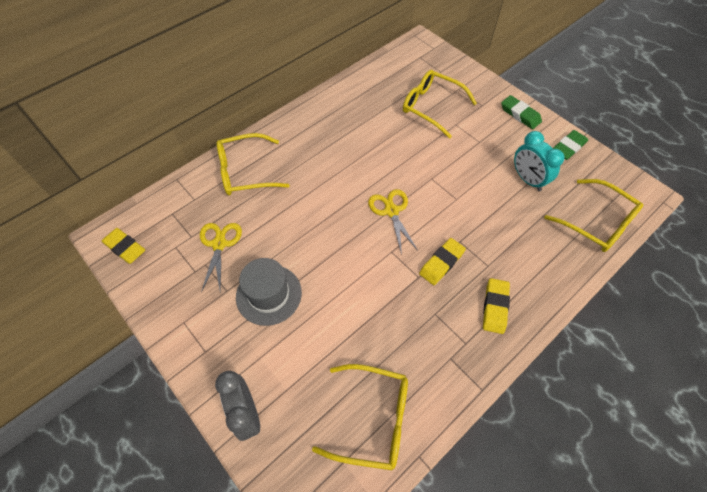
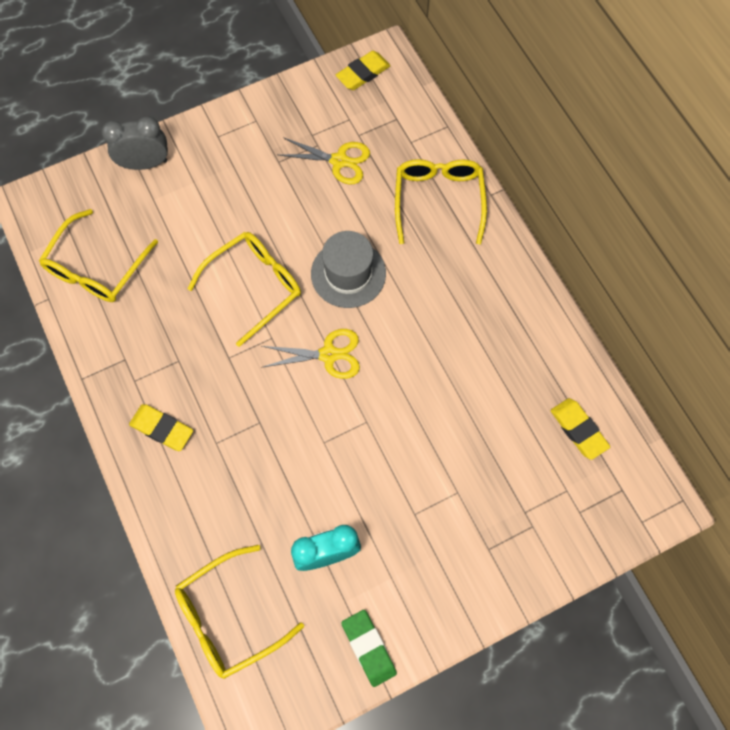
camera: 105 degrees right, 10 degrees up
grey hat [236,258,302,326] -> grey hat moved to [311,231,386,308]
yellow glasses [403,70,477,138] -> yellow glasses moved to [188,232,301,347]
yellow eraser [419,238,466,285] -> yellow eraser moved to [550,398,610,460]
green eraser [501,95,542,129] -> none

